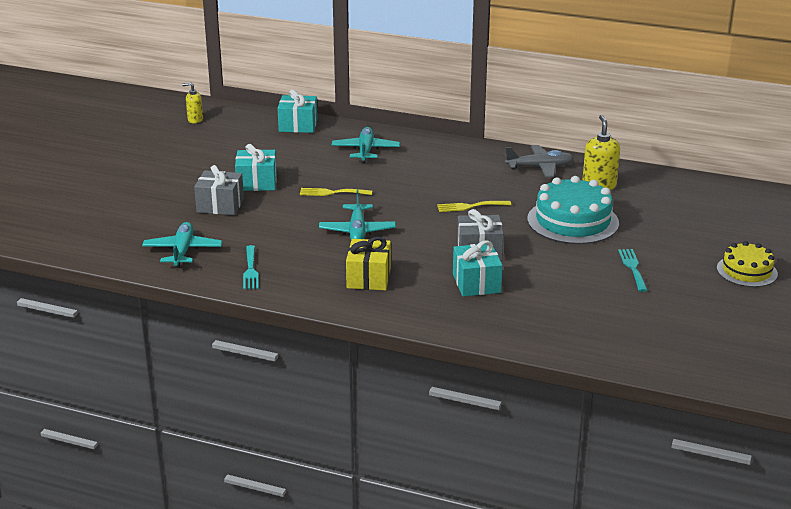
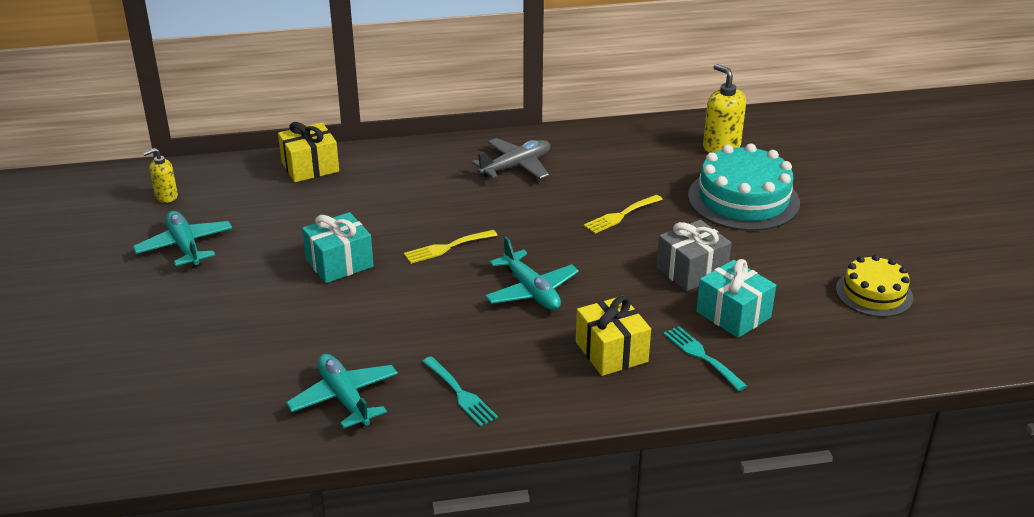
camera: 30 degrees left, 5 degrees up
grey gift [194,165,244,215] -> none
turquoise gift [277,89,317,133] -> yellow gift [278,122,339,182]
turquoise plane [331,127,400,163] -> turquoise plane moved to [133,211,232,267]
grey plane [505,145,574,178] -> grey plane moved to [472,138,550,179]
turquoise fork [618,249,648,292] -> turquoise fork moved to [664,326,747,391]
yellow cake [717,241,778,287] -> yellow cake moved to [836,255,913,317]

